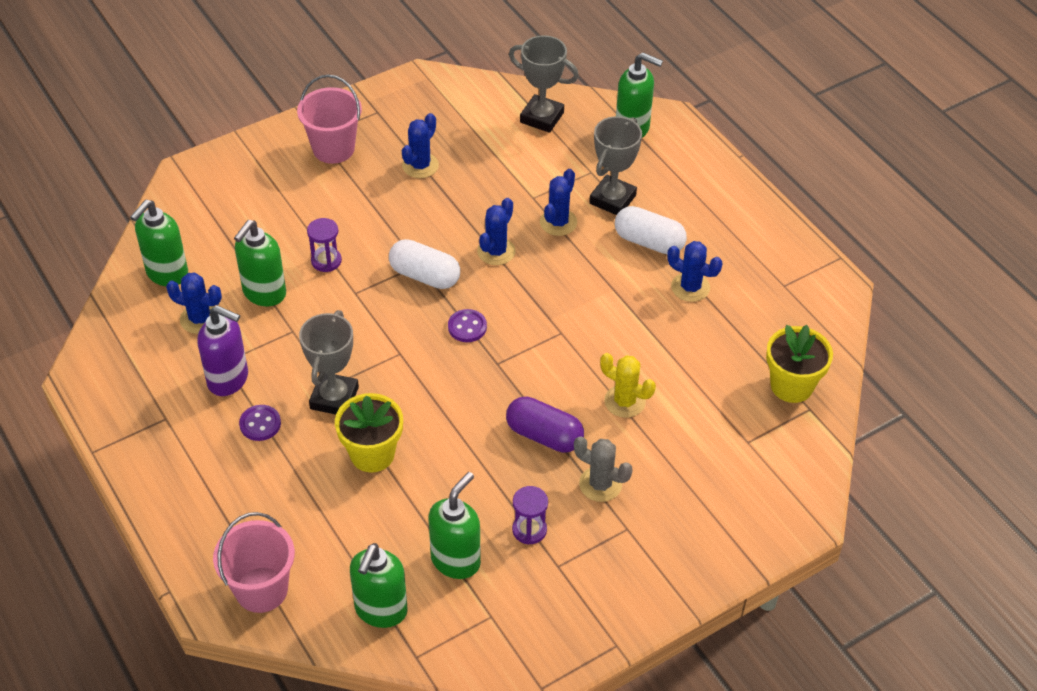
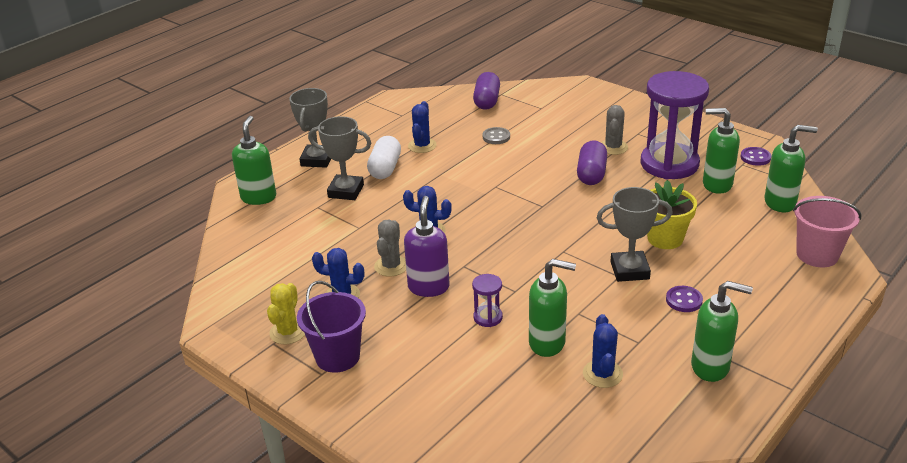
camera: 105 degrees left, 15 degrees down
green soap dispenser [130,199,188,286] -> green soap dispenser moved to [691,281,753,382]
purple soap dispenser [197,306,248,396] -> purple soap dispenser moved to [404,196,450,297]
pink bucket [297,74,362,164] -> purple bucket [297,281,366,373]
white capsule [389,239,460,289] -> none
purple button [448,309,487,342] -> purple button moved to [741,147,771,166]
grey trophy [509,35,579,133] -> grey trophy moved to [289,88,331,168]
purple hourglass [512,486,548,545] -> purple hourglass [641,71,709,179], size x2.43
blue cactus [540,169,577,236] -> none
yellow cactus [600,353,656,418] -> yellow cactus moved to [267,283,305,344]
yellow flower pot [766,325,833,403] -> purple capsule [473,72,500,110]
none -> grey cactus [374,219,406,277]
none -> grey button [482,127,510,144]

